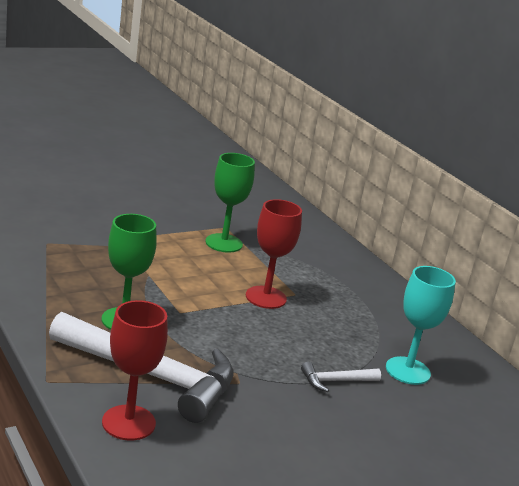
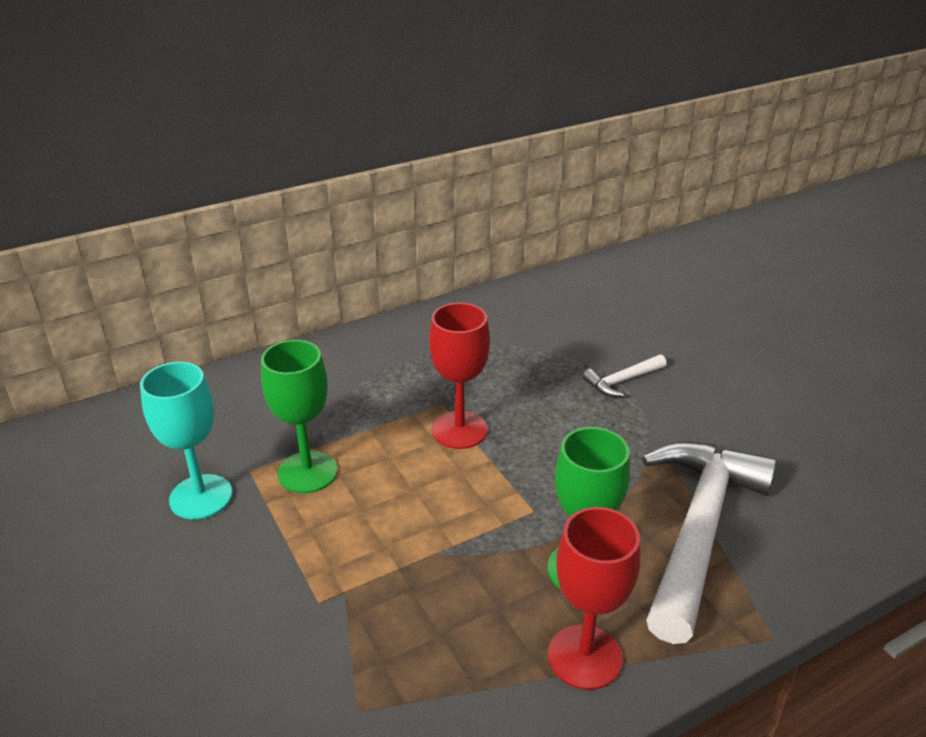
camera: 85 degrees left, 10 degrees up
red goblet [102,300,168,440] -> red goblet moved to [548,507,640,690]
white hammer [301,362,381,392] -> white hammer turned 75 degrees clockwise [583,354,667,397]
turquoise goblet [386,266,456,385] -> turquoise goblet moved to [140,362,232,519]

